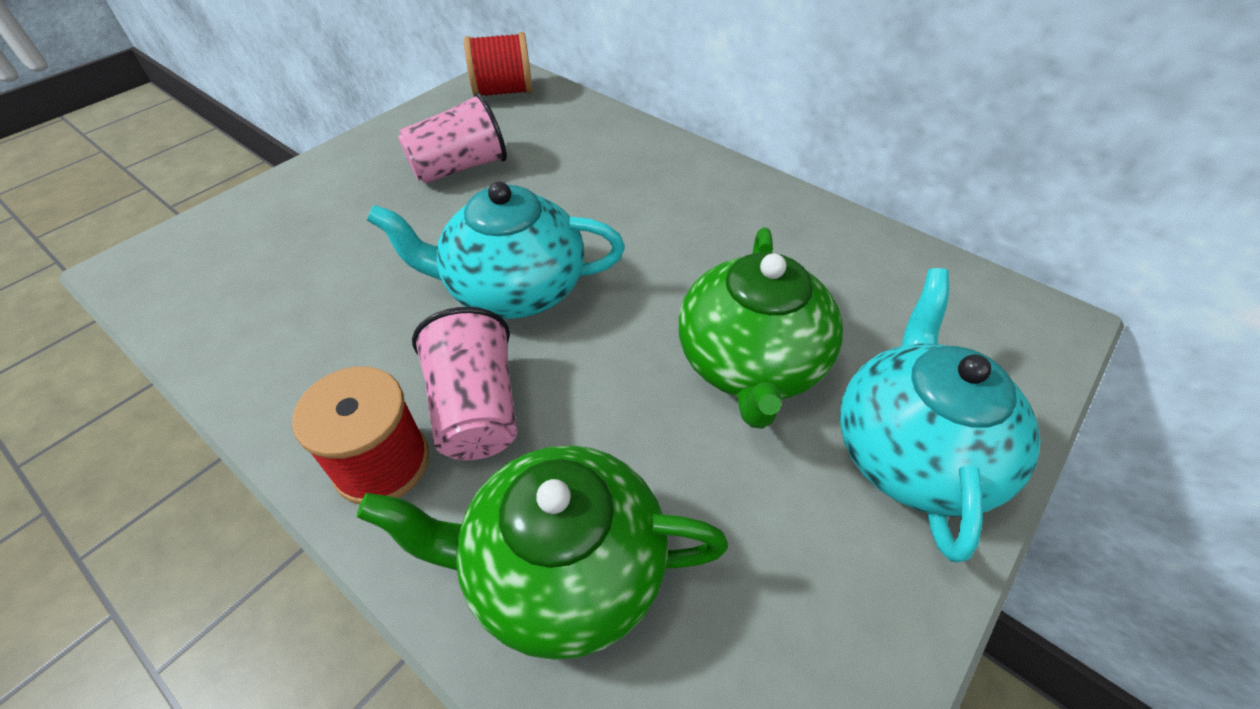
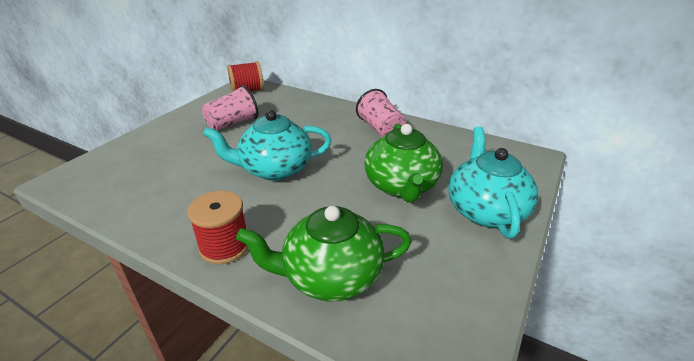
camera: 10 degrees left, 15 degrees down
pink cup [412,307,517,460] -> pink cup moved to [356,89,406,137]

